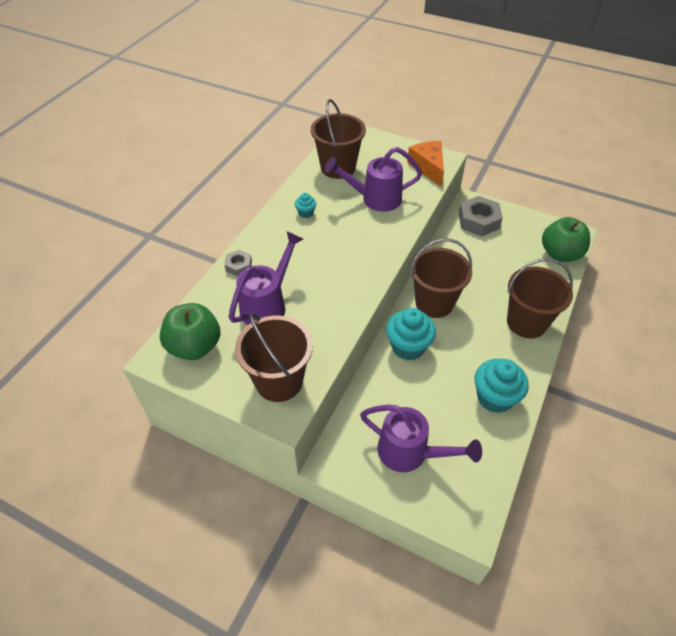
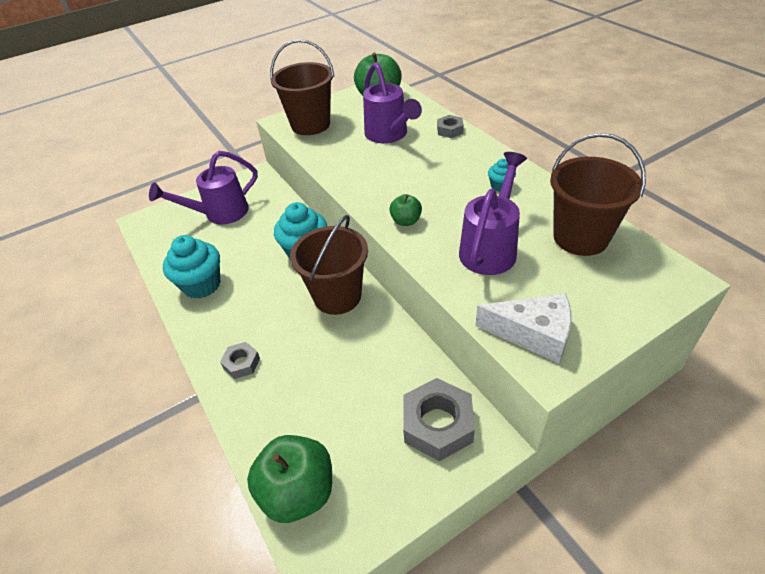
camera: 125 degrees right, 5 degrees down
orange cheese [407,141,444,187] -> white cheese [475,293,571,363]
brown bucket [507,258,573,338] -> grey nut [220,342,260,379]
none -> green apple [389,194,422,226]

